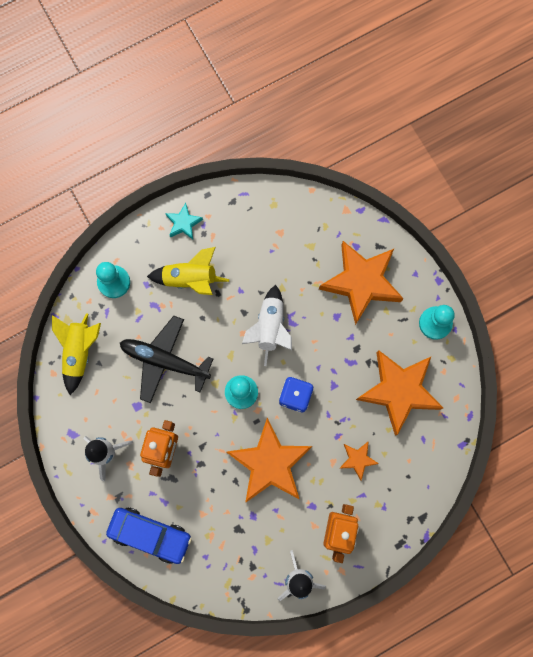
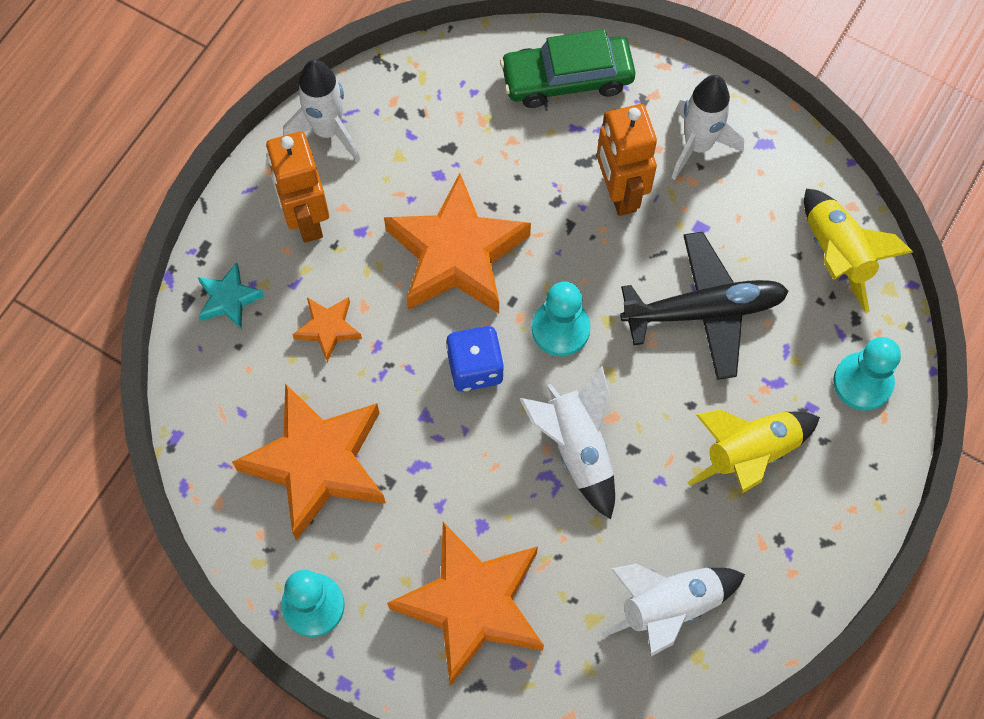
camera: 150 degrees right, 10 degrees down
blue car [106,508,192,564] -> green car [500,29,636,108]
turquoise star [165,203,203,239] -> turquoise star moved to [198,262,264,329]
none -> white rocket [601,564,745,656]

